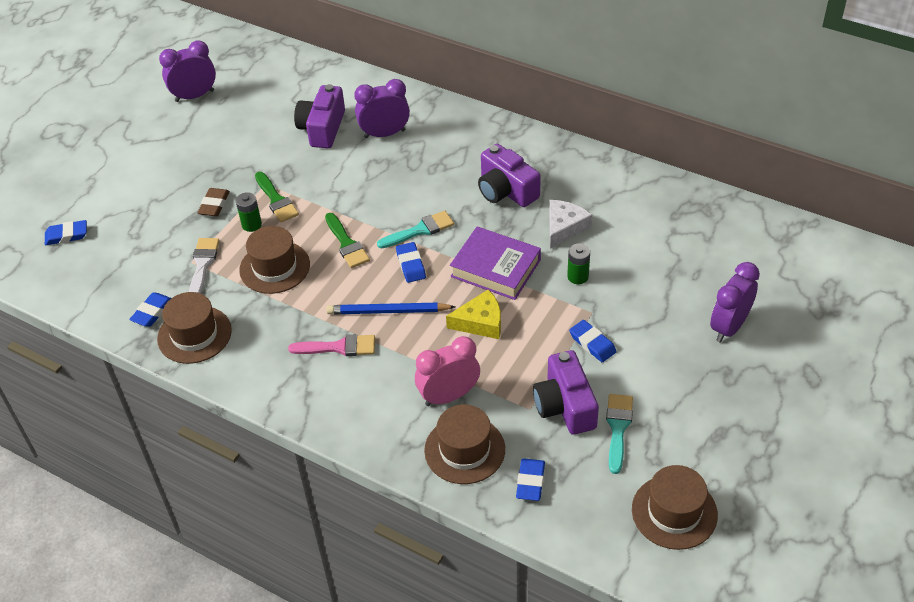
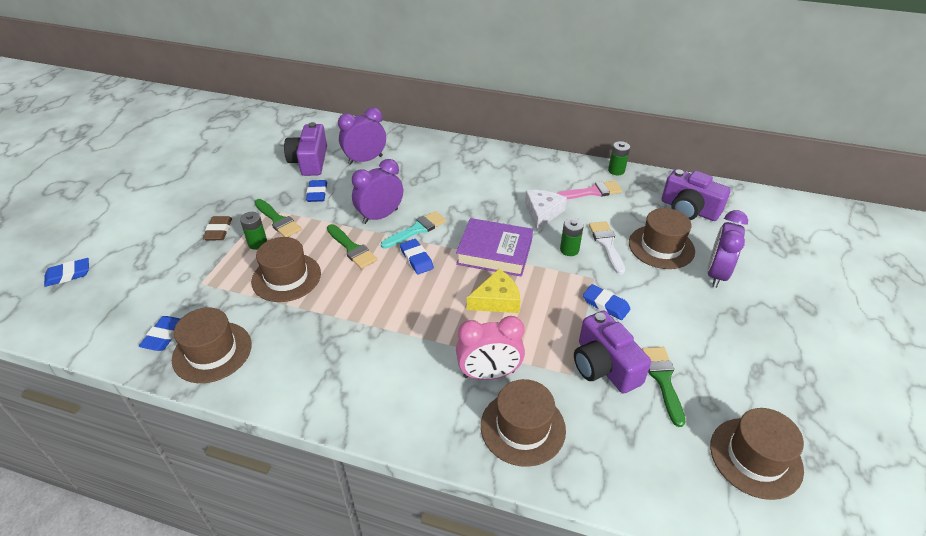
camera: 15 degrees left, 5 degrees down
purple clock [159,41,216,102] -> purple clock moved to [352,159,403,224]
white brush [189,238,220,294] -> white brush moved to [589,221,625,275]
pink brush [288,334,375,356] -> pink brush moved to [557,181,622,199]
blue pencil [326,302,455,314] -> none
pink clock [415,336,480,406] -> pink clock turned 150 degrees counterclockwise [456,316,525,380]
purple camera [478,144,541,207] -> purple camera moved to [662,169,731,221]
blue eraser [516,459,545,501] -> blue eraser moved to [306,180,327,202]
turquoise brush [606,394,633,474] -> green brush [642,347,685,427]
none -> green battery [608,141,630,175]
none -> brown hat [629,208,695,269]

